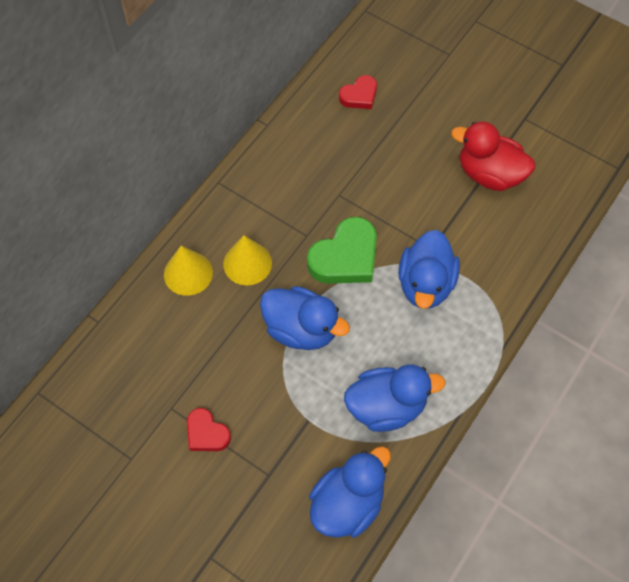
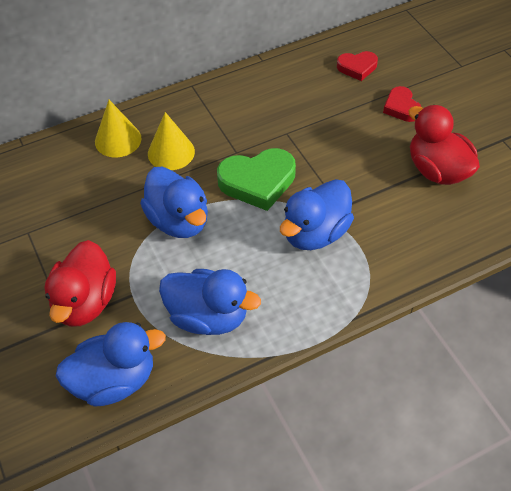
camera: 30 degrees right, 10 degrees down
red heart [187,408,231,451] -> red heart moved to [383,86,421,122]
none -> red duck [44,240,116,327]

